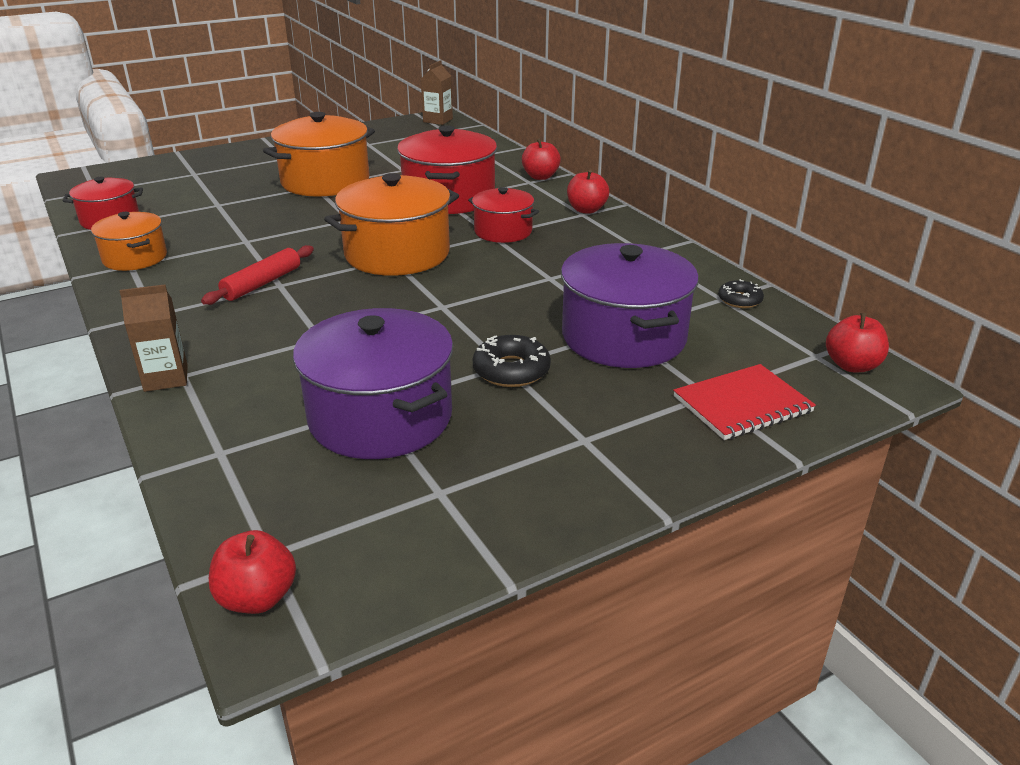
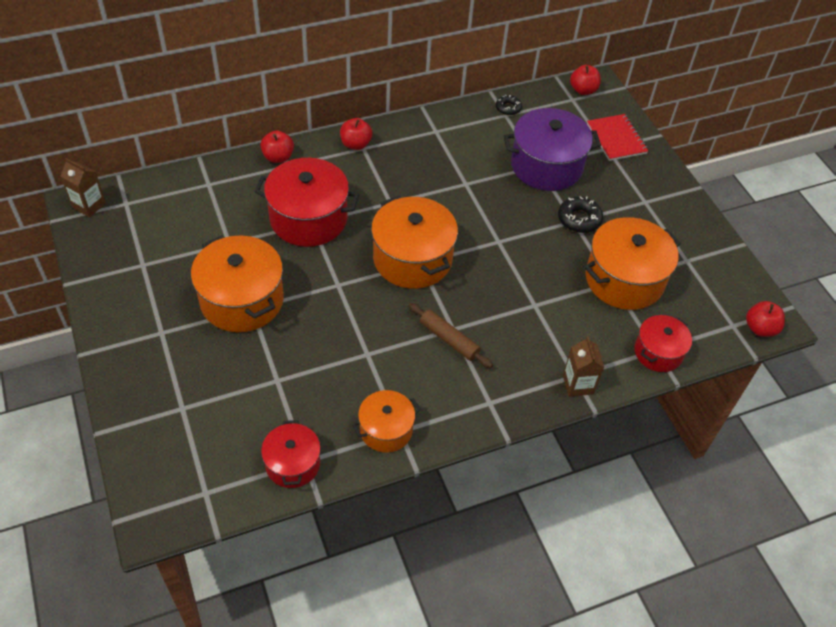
camera: 85 degrees left, 20 degrees up
red rolling pin [201,245,314,305] -> brown rolling pin [409,303,493,368]
purple pot [293,308,453,459] -> orange pot [584,217,681,310]
red pot [468,187,539,243] -> red pot moved to [634,315,692,372]

